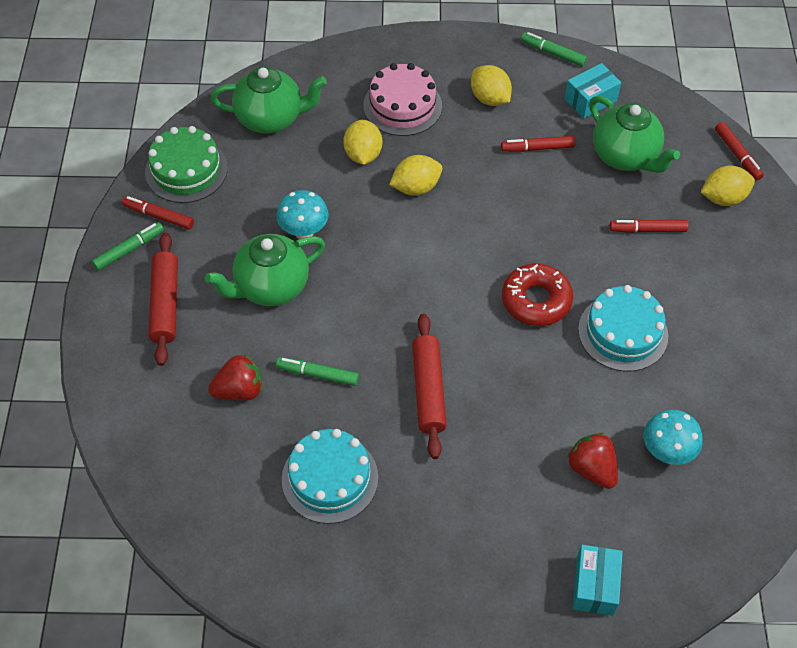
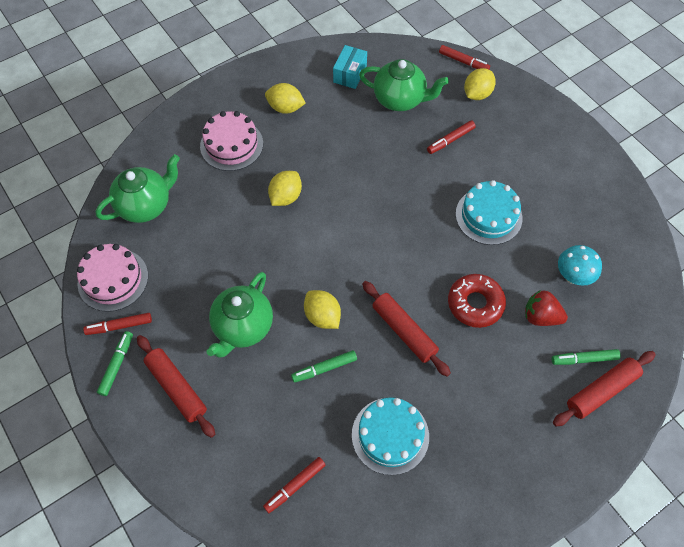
camera: 35 degrees left, 5 degrees up
green cake [145,126,228,203] -> pink cake [77,244,148,312]
red strawberry [208,355,262,401] -> none
turquoise mushroom [276,190,329,239] -> none
yellow lemon [343,120,382,165] -> yellow lemon moved to [304,290,341,329]
red marker [501,136,575,152] -> red marker moved to [263,457,326,513]
red donut [502,263,573,326] -> red donut moved to [448,274,506,328]
green marker [521,32,587,67] -> green marker moved to [552,349,621,365]
turquoise box [572,545,623,616] -> red rolling pin [553,351,656,427]

